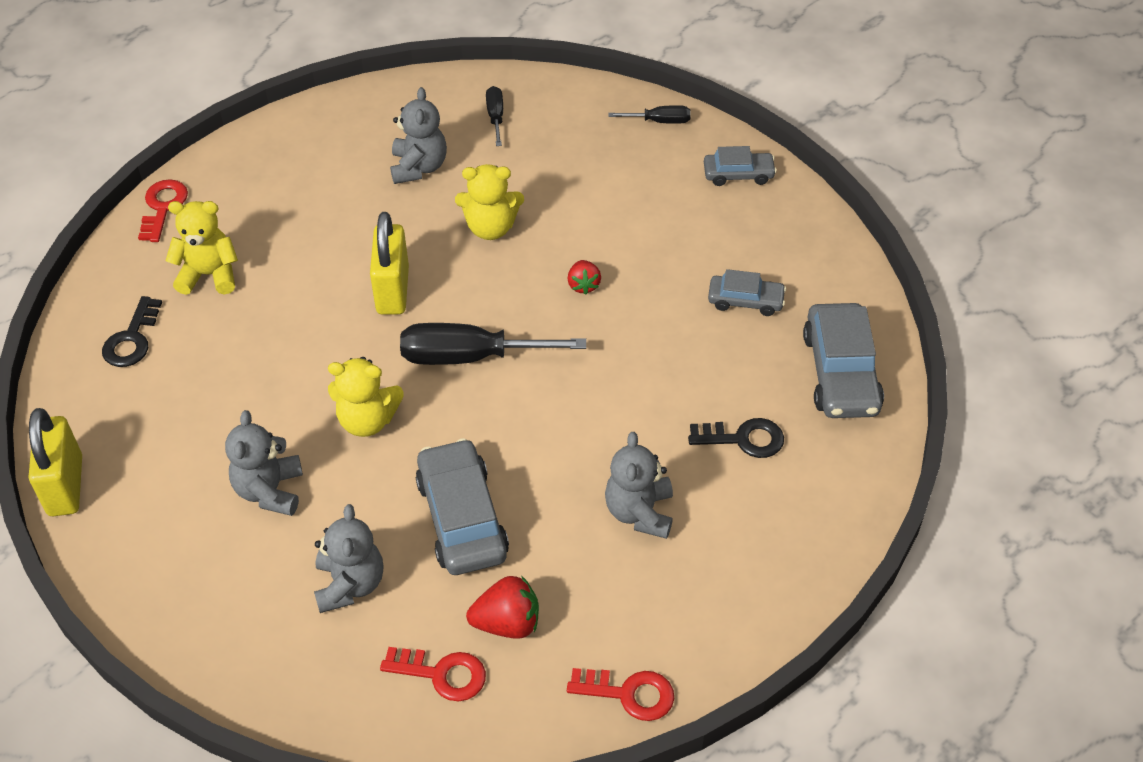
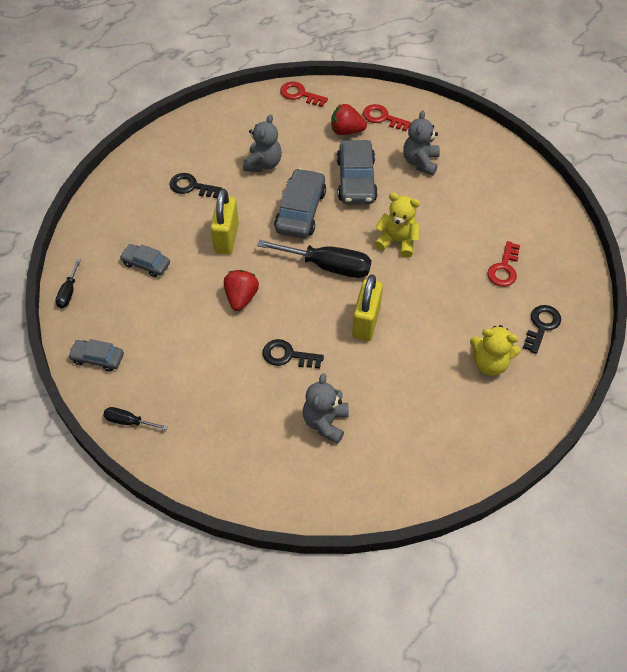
camera: 165 degrees left, 5 degrees up
yellow padlock [29,408,82,516] -> yellow padlock moved to [210,189,239,254]
red key [138,179,188,242] -> red key moved to [487,241,520,287]
grey teddy bear [225,410,303,516] -> none
yellow teddy bear [455,164,524,240] -> black key [263,339,324,369]
black screwdriver [486,86,503,146] -> black screwdriver moved to [55,258,81,308]
red strawberry [567,260,601,295] -> red strawberry [224,270,259,311], size x1.57
grey car [803,303,884,418] -> grey car moved to [274,168,326,238]

